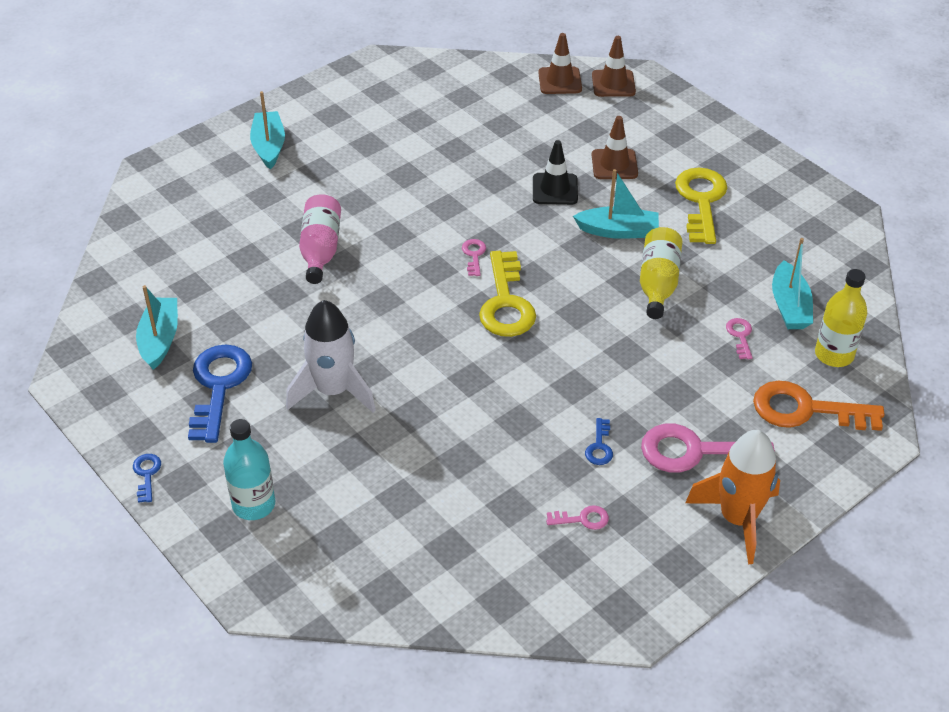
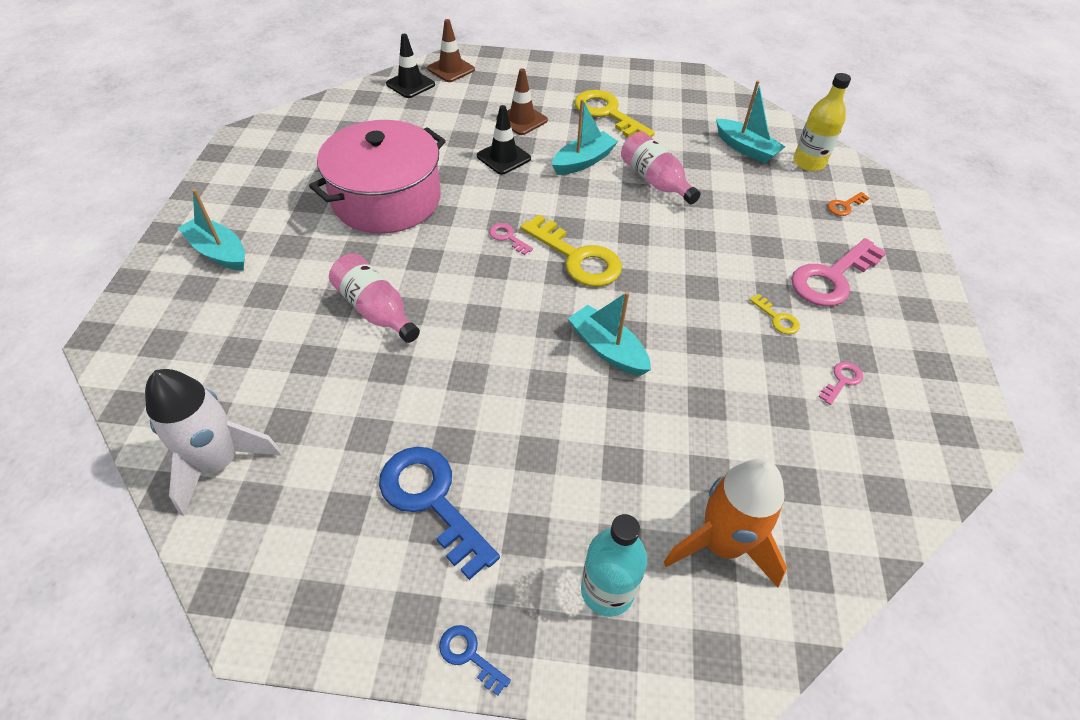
camera: 45 degrees left, 5 degrees up
turquoise boat [136,285,178,370] -> turquoise boat moved to [568,291,651,376]
white rocket [286,300,376,413] -> white rocket moved to [145,369,282,516]
brown traffic cone [538,33,582,94] -> black traffic cone [386,34,435,98]
blue key [585,418,613,465] -> yellow key [749,294,800,334]
yellow bottle [640,227,682,319] -> pink bottle [621,131,701,204]
orange rocket [685,430,780,564] -> orange rocket moved to [663,459,787,588]
pink key [726,318,753,359] -> none
orange key [753,381,885,431] -> orange key [828,192,869,216], size x0.45
none -> pink pot [309,120,446,234]

